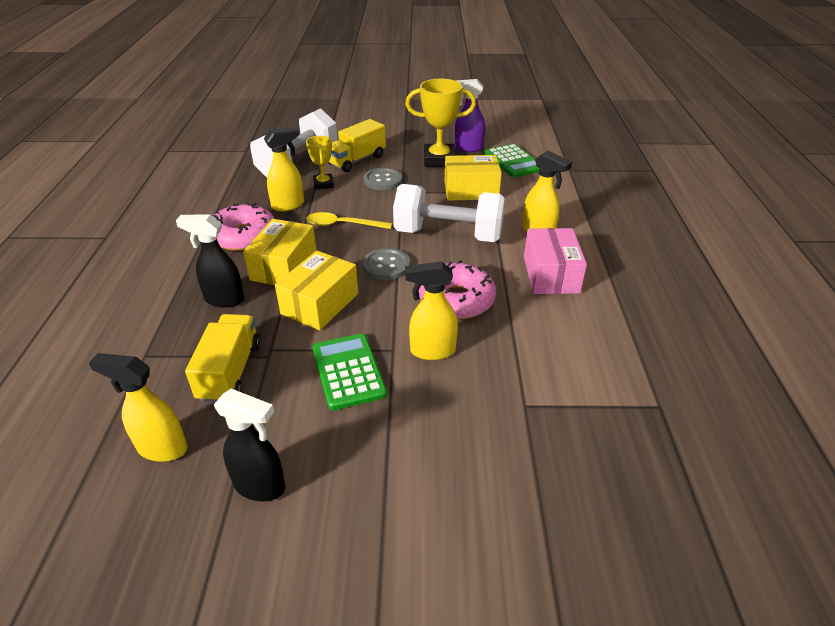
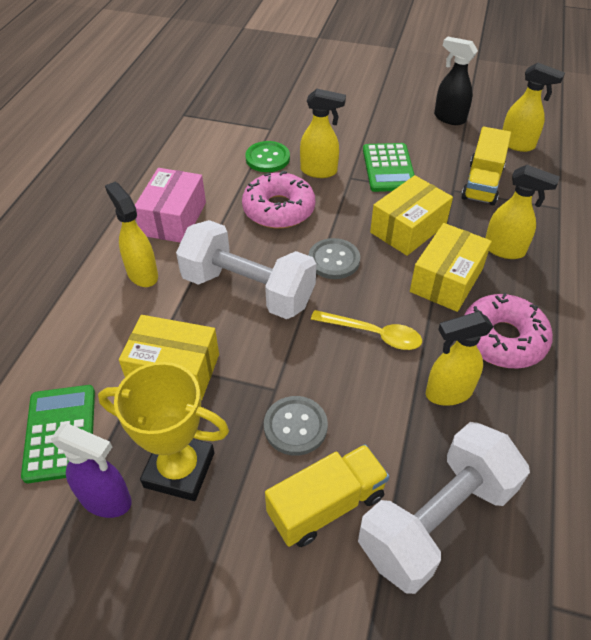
camera: 165 degrees left, 10 degrees up
black spray bottle [176,214,244,308] -> yellow spray bottle [485,165,560,259]
yellow trophy [306,136,334,190] -> none
none -> green button [245,141,290,172]

